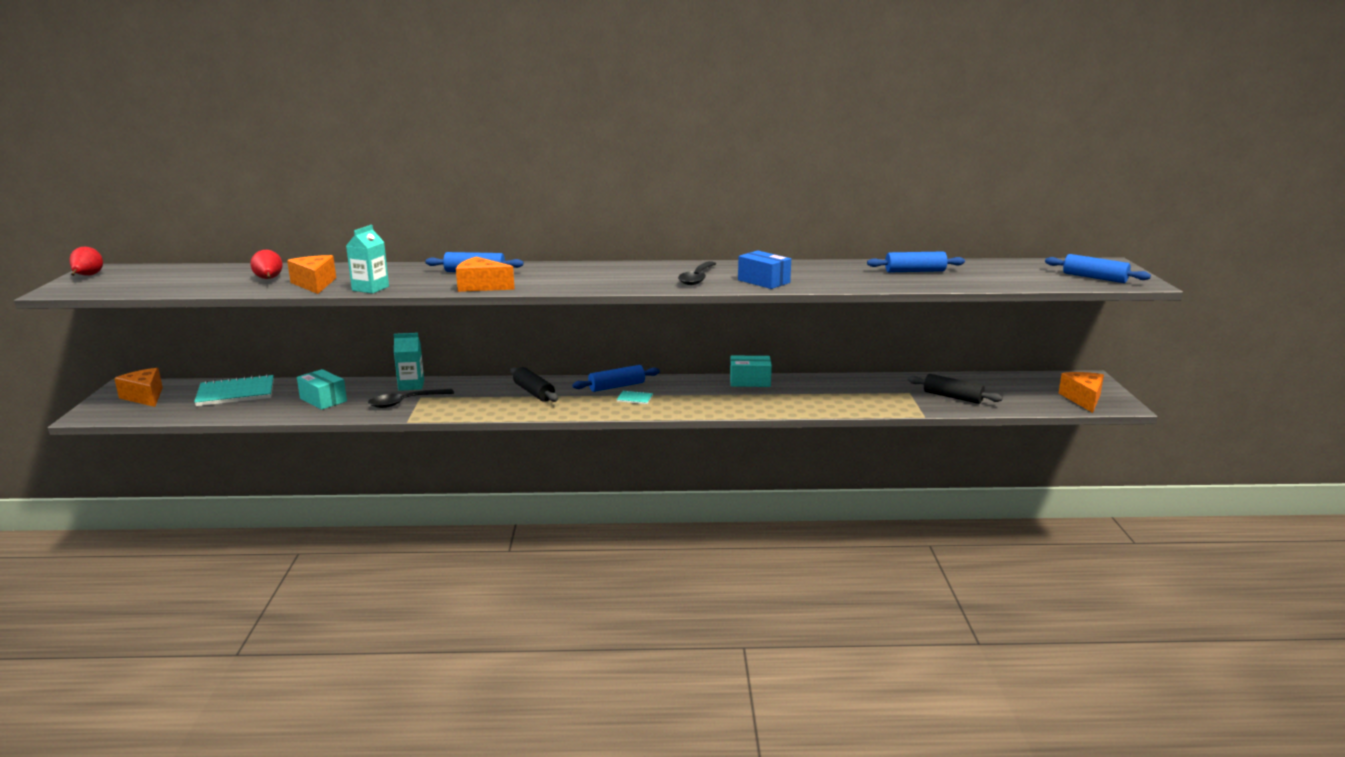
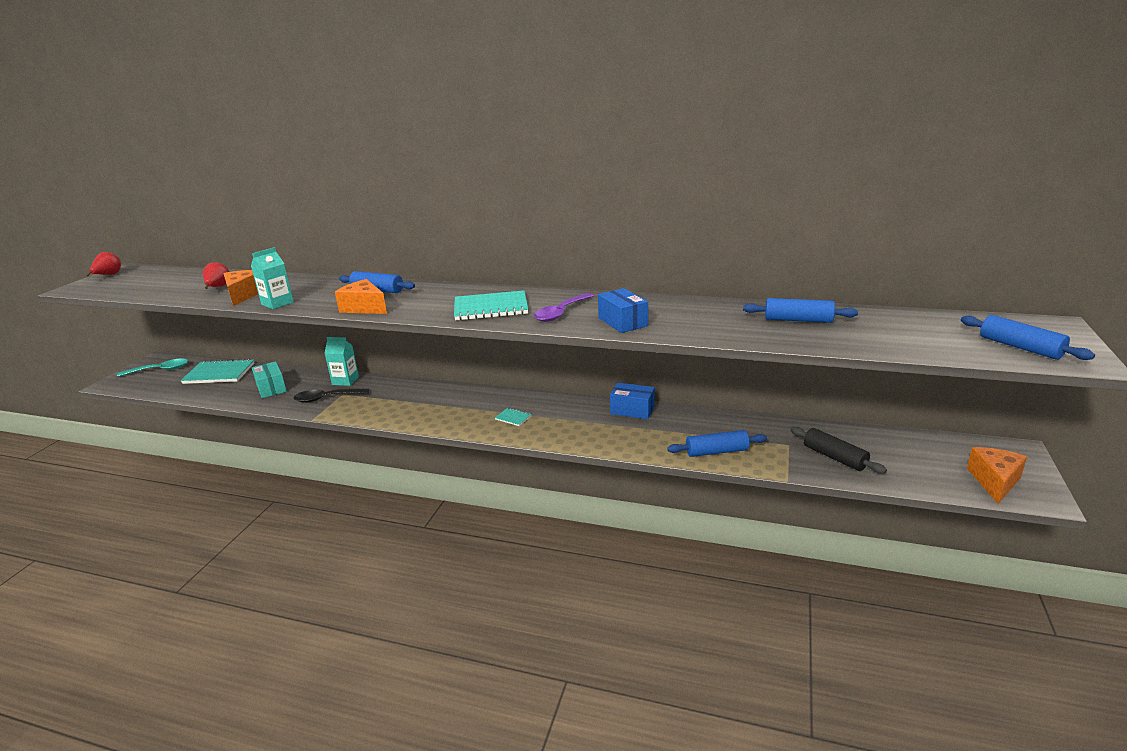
camera: 20 degrees right, 5 degrees up
orange cheese [114,368,163,407] -> turquoise spoon [117,359,188,377]
black rolling pin [511,367,558,402] -> none
blue rolling pin [572,365,660,392] -> blue rolling pin moved to [667,430,767,457]
black spoon [678,261,716,285] -> purple spoon [534,293,594,322]
turquoise box [730,355,772,387] -> blue box [610,382,655,419]
none -> turquoise notebook [454,290,528,321]

